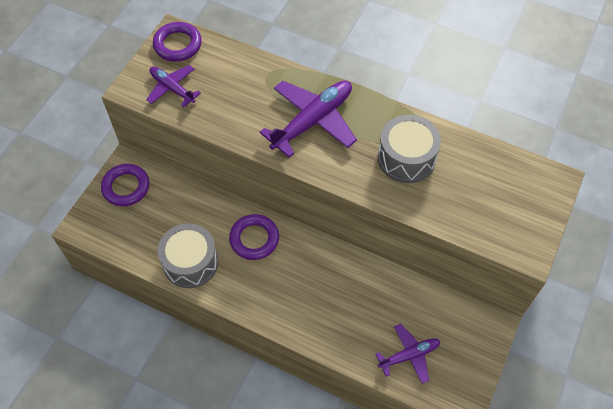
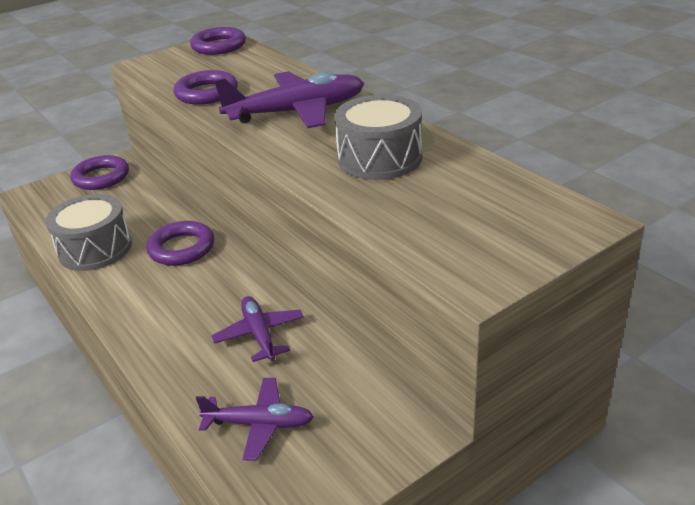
camera: 30 degrees right, 25 degrees down
purple plane [146,65,201,107] -> purple plane moved to [211,296,304,362]
none -> purple ring [173,70,238,105]

